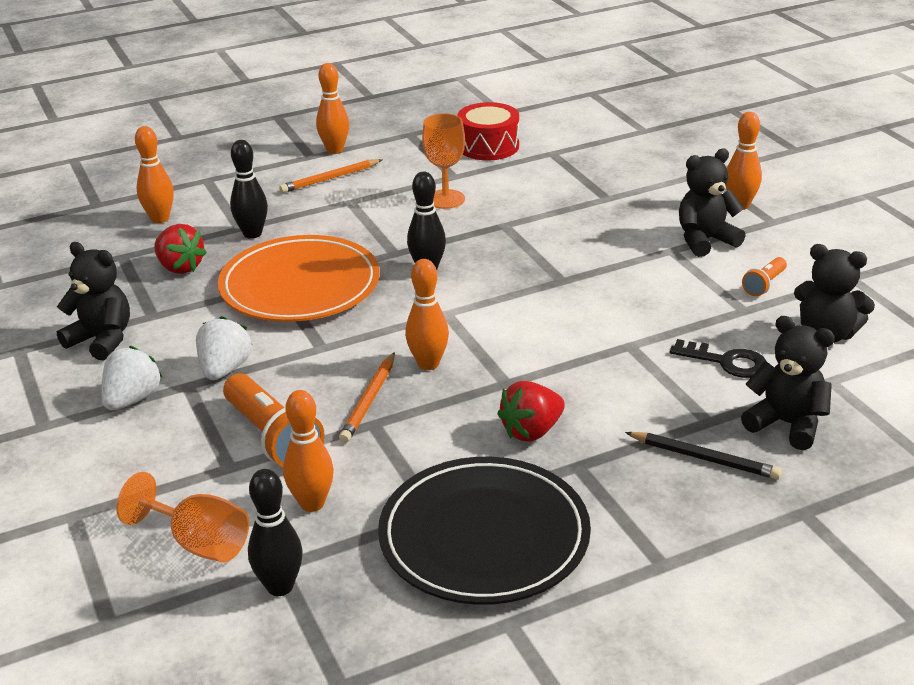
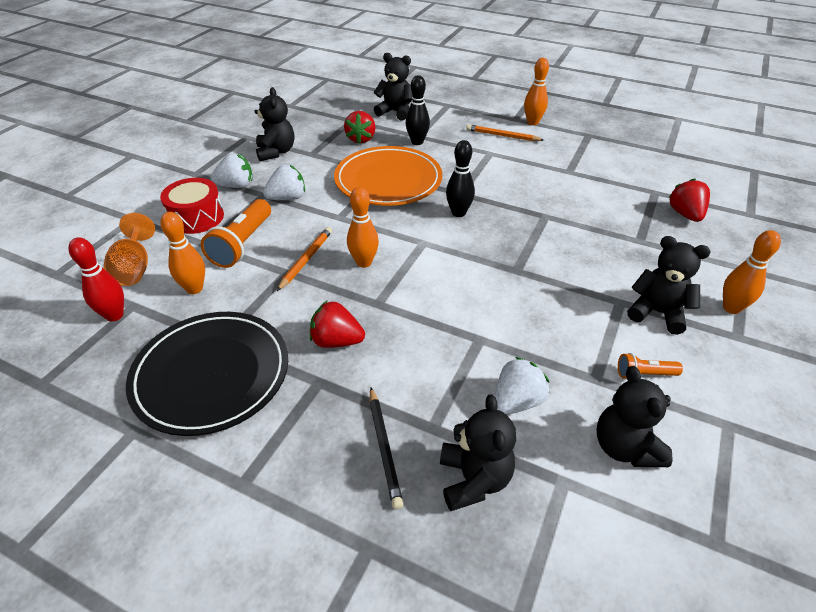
camera: 50 degrees right, 10 degrees up
orange bowling pin [135,126,174,223] -> black teddy bear [374,53,413,121]
black bowling pin [248,469,303,596] -> red bowling pin [68,237,124,322]
orange pencil [339,352,395,443] -> orange pencil turned 135 degrees clockwise [277,227,332,291]
orange goblet [422,113,465,209] -> none
red drum [457,102,519,160] -> red drum moved to [160,178,224,234]
black key [670,339,766,378] -> white strawberry [495,357,549,415]
none -> red strawberry [668,179,710,222]

